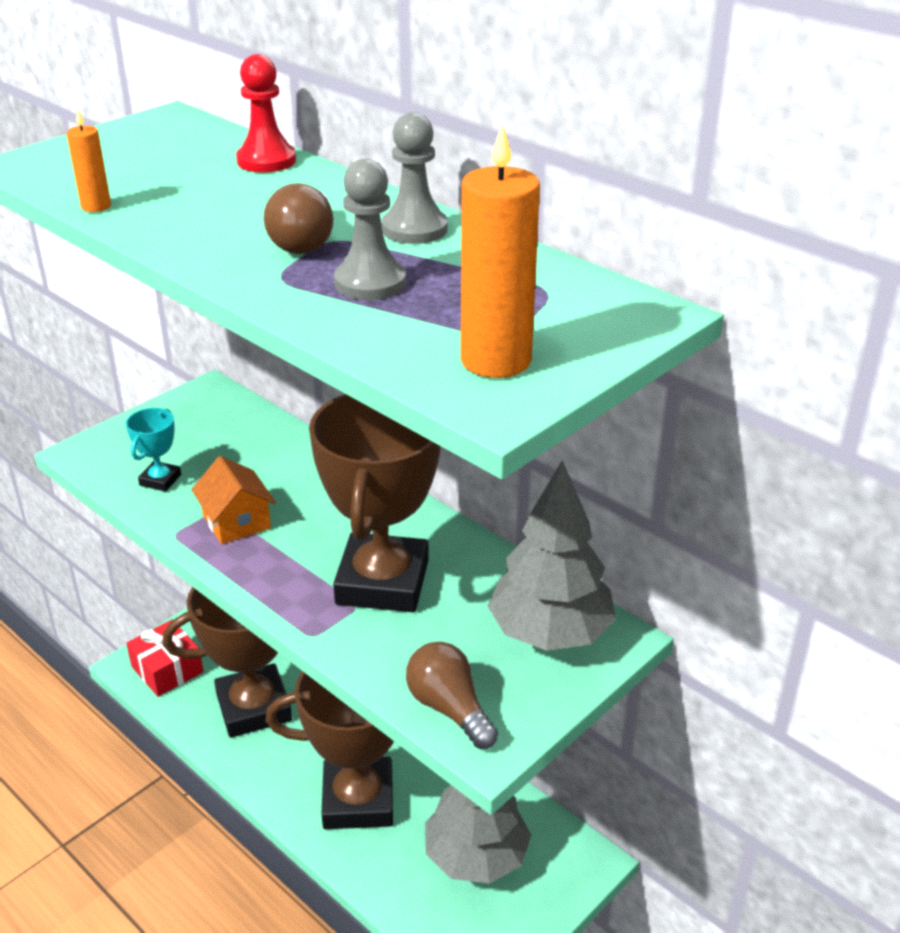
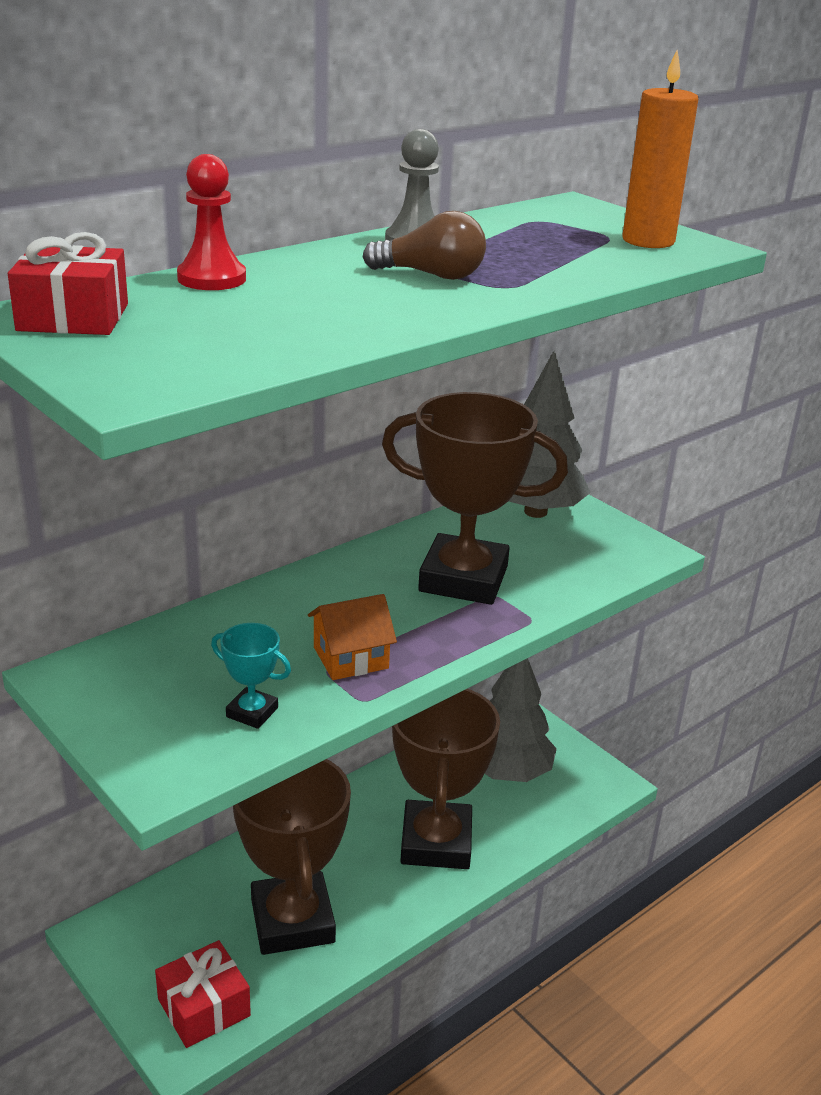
camera: 85 degrees left, 5 degrees down
orange candle [67,110,111,212] -> none
grey pawn [334,159,406,300] -> none
brown light bulb [406,642,498,749] -> none
none -> red gift [8,232,128,335]

